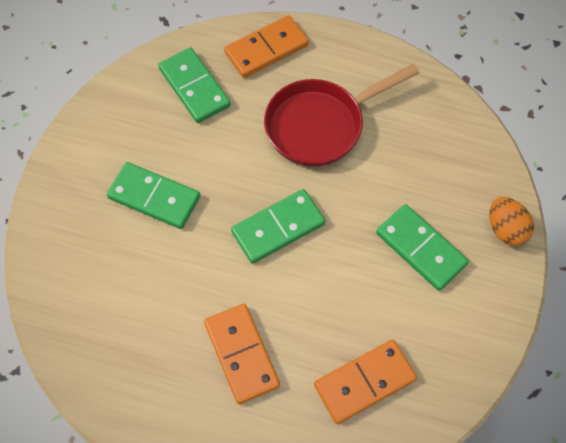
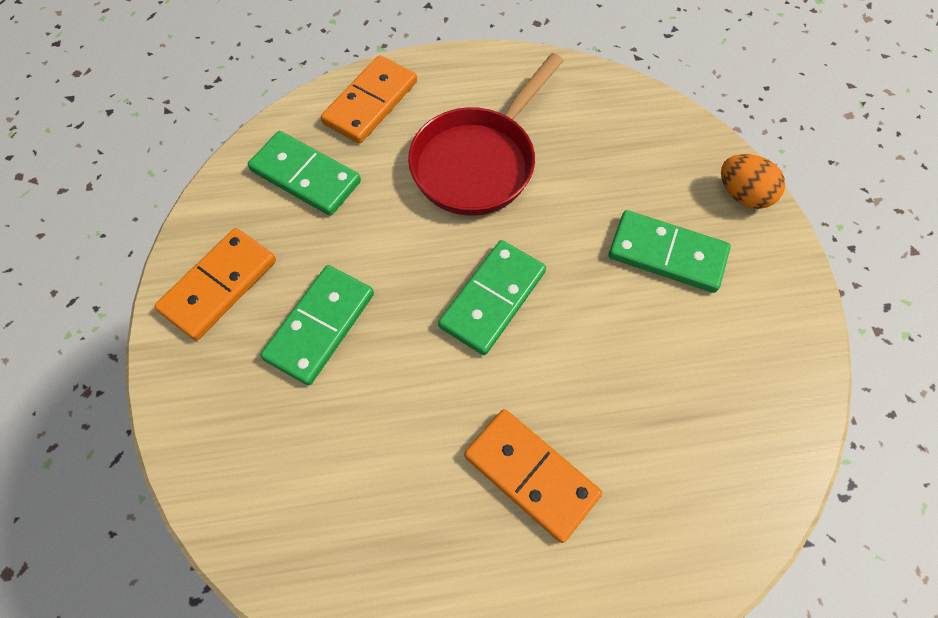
camera: 25 degrees left, 0 degrees up
green domino [107,162,200,229] -> green domino turned 60 degrees counterclockwise [260,265,374,385]
orange domino [314,339,417,424] -> orange domino moved to [154,228,276,340]

